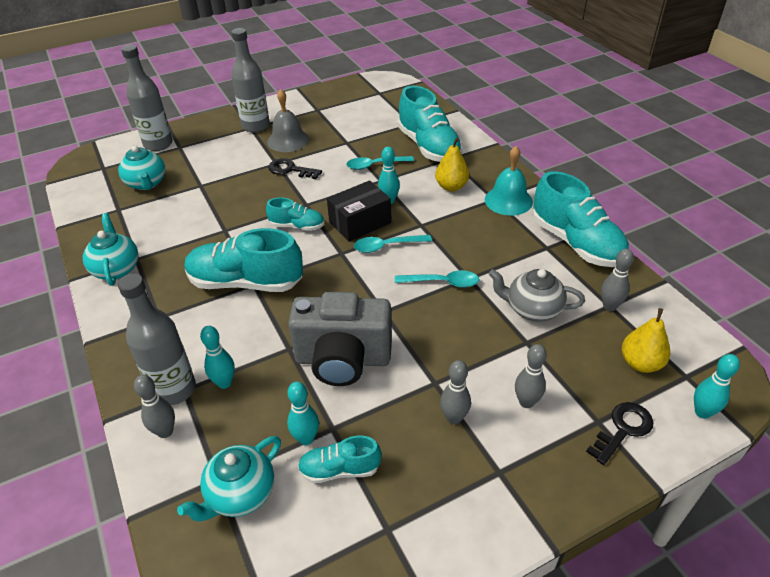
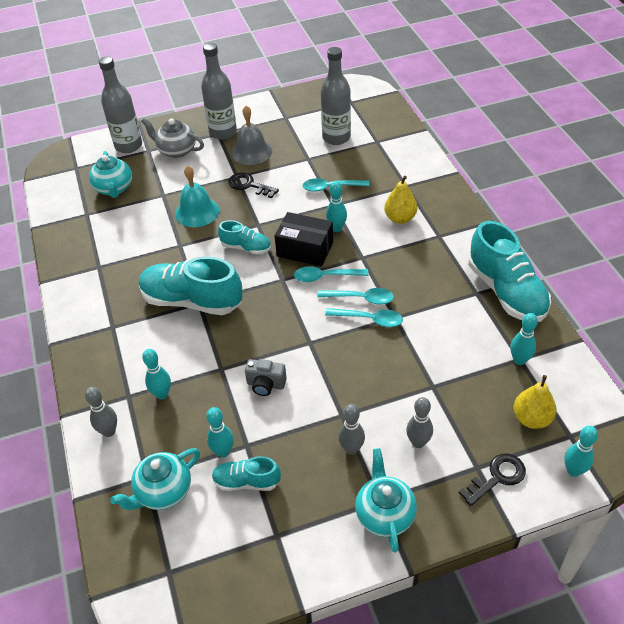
camera: 10 degrees right, 5 degrees up
turquoise teapot [83,213,139,286] -> turquoise teapot moved to [355,448,417,553]
grey bottle [118,274,196,405] -> grey bottle moved to [321,47,351,145]
grey camera [288,292,392,386] -> grey camera [245,359,287,396], size x0.46
black box [327,180,391,242] -> black box turned 45 degrees clockwise [275,212,333,267]
turquoise shoe [398,86,463,162] -> none
turquoise bell [485,146,533,216] -> turquoise bell moved to [175,165,219,227]
grey teapot [489,269,585,322] -> grey teapot moved to [141,118,204,158]
grey bowling pin [601,249,634,311] -> turquoise bowling pin [510,313,538,365]
none -> turquoise spoon [318,288,394,304]

